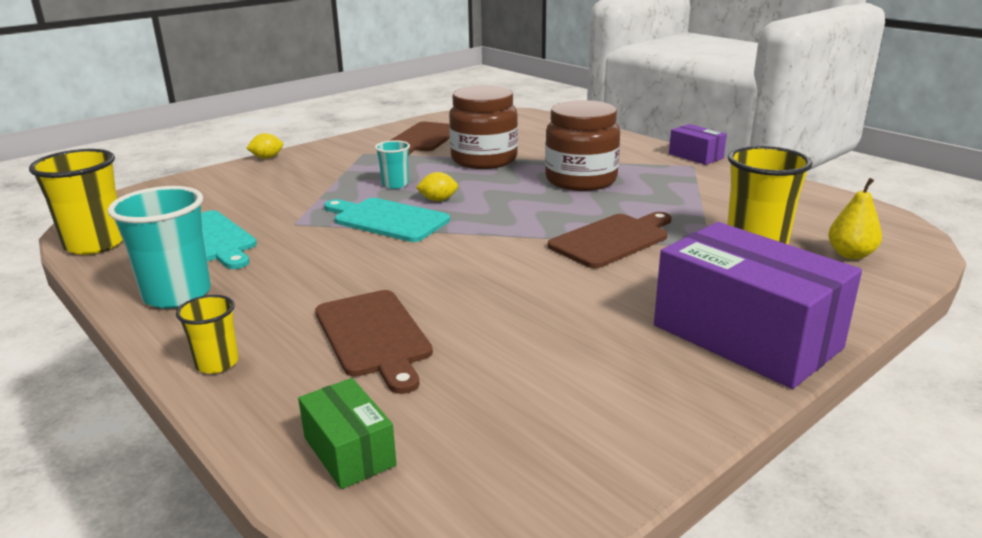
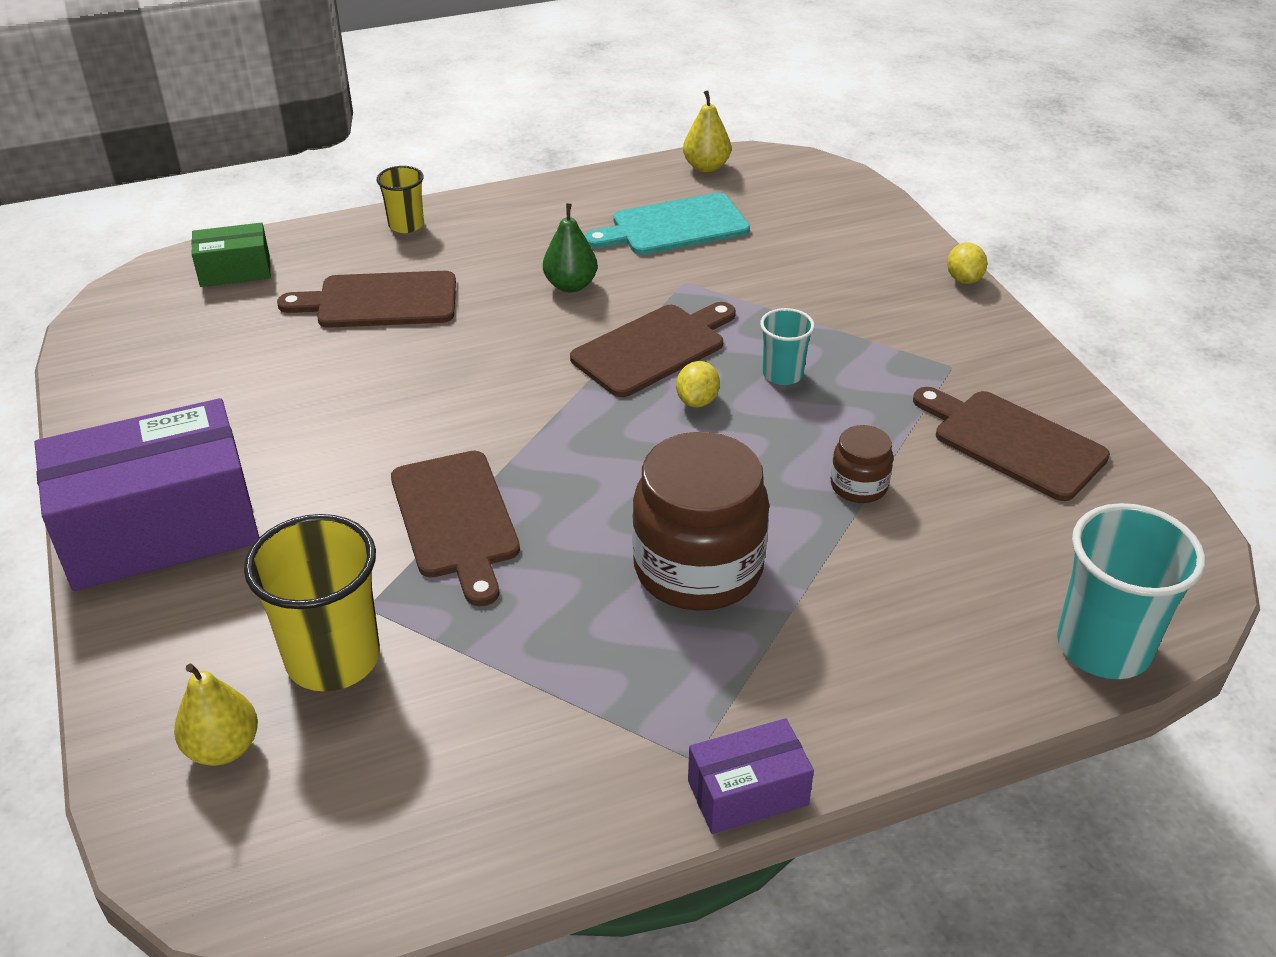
camera: 110 degrees right, 15 degrees up
yellow cup [29,149,123,255] -> yellow pear [683,90,731,172]
turquoise cup [108,186,211,308] -> turquoise cup moved to [1057,503,1206,679]
turquoise cutting board [324,198,450,242] -> brown cutting board [570,302,736,397]
brown jar [449,86,518,169] -> brown jar [831,425,893,503], size x0.48
none -> green pear [543,203,597,292]

